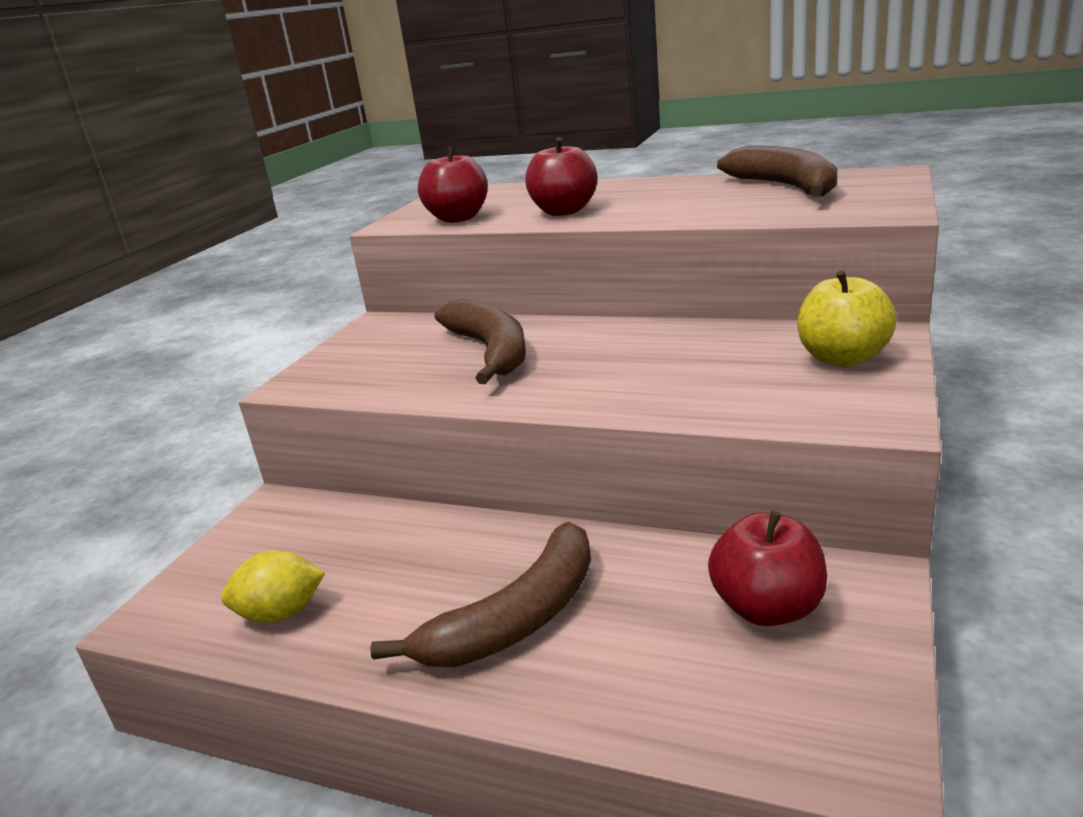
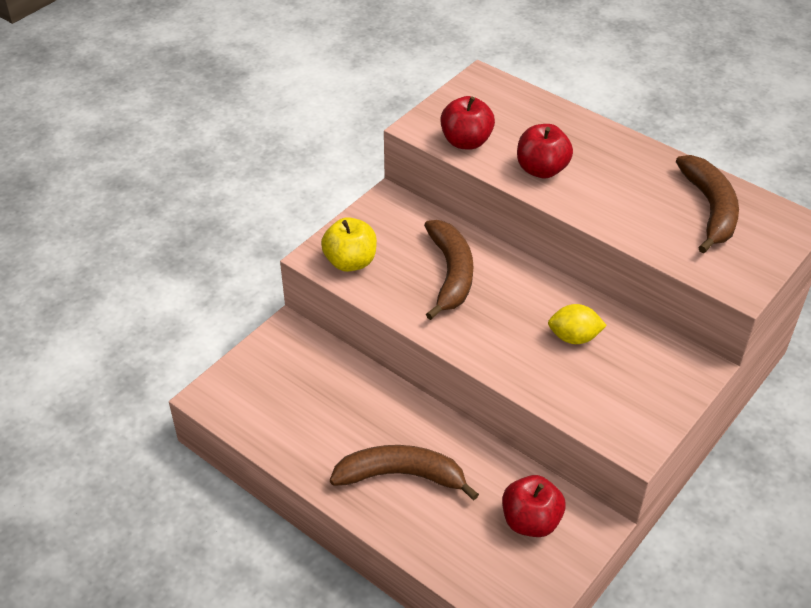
camera: 15 degrees right, 20 degrees up
yellow lemon [221,550,325,623] -> yellow lemon moved to [548,304,607,344]
brown banana [370,522,591,667] -> brown banana turned 150 degrees counterclockwise [330,445,479,500]
yellow apple [797,270,897,367] -> yellow apple moved to [321,217,377,272]

